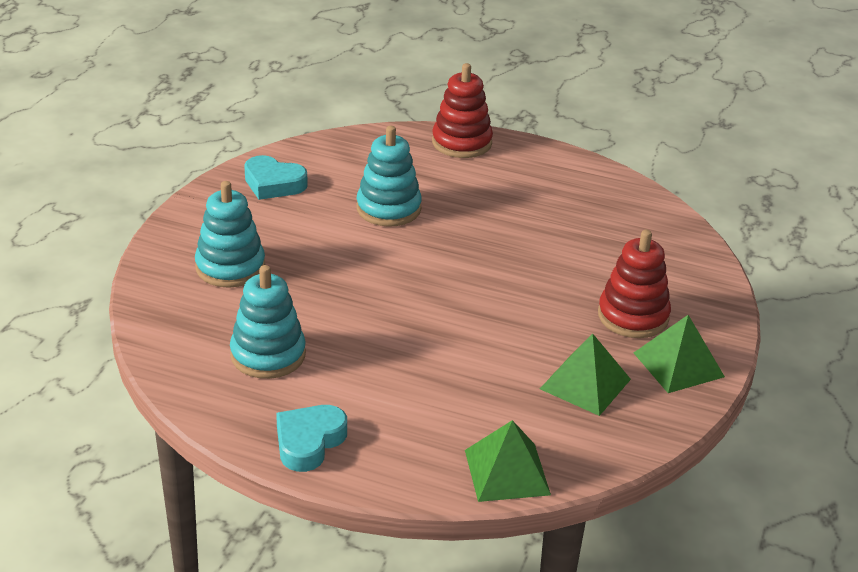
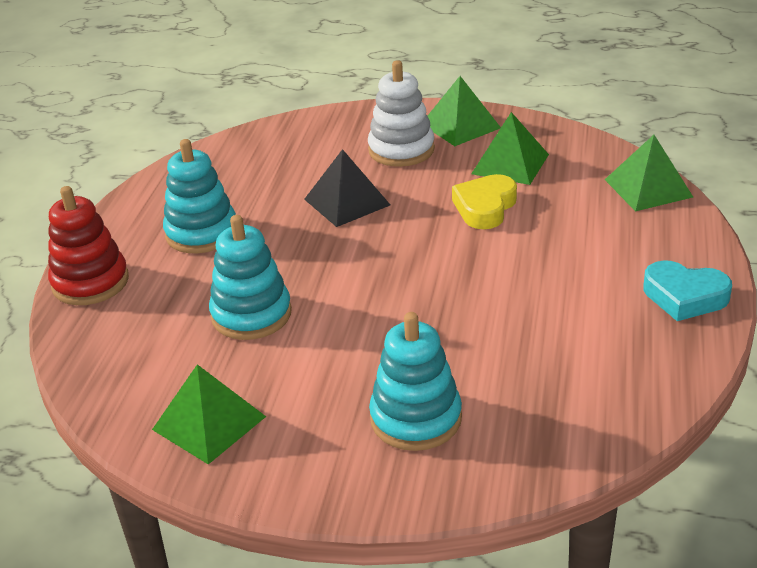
camera: 95 degrees left, 0 degrees up
turquoise stacking toy [230,265,306,379] -> turquoise stacking toy moved to [163,139,236,253]
turquoise heart [244,155,308,200] -> green pyramid [152,364,266,464]
red stacking toy [598,230,671,338] -> white stacking toy [368,60,435,167]
none -> black pyramid [304,149,390,227]
none -> yellow heart [452,174,517,229]

